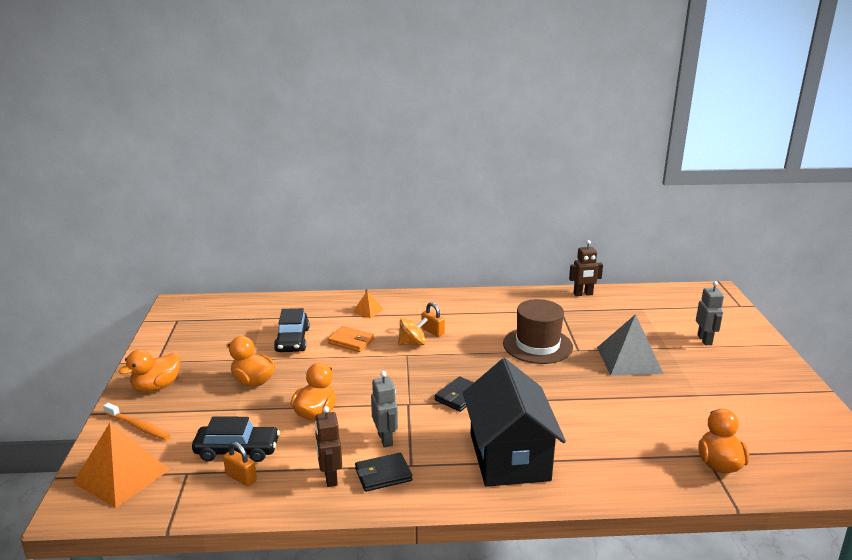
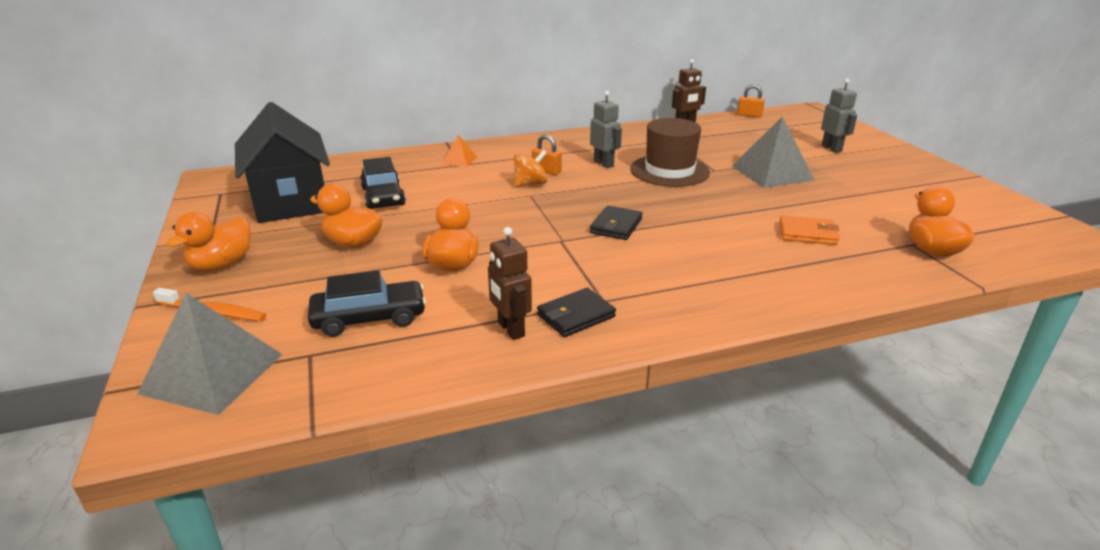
camera: 15 degrees left, 5 degrees up
orange pyramid [73,423,170,508] -> grey pyramid [137,293,283,415]
orange padlock [223,442,257,486] -> orange padlock moved to [737,84,765,117]
orange wallet [327,326,374,352] -> orange wallet moved to [779,215,839,245]
grey robot [371,371,398,448] -> grey robot moved to [590,90,622,168]
black house [463,358,566,487] -> black house moved to [235,102,330,223]

